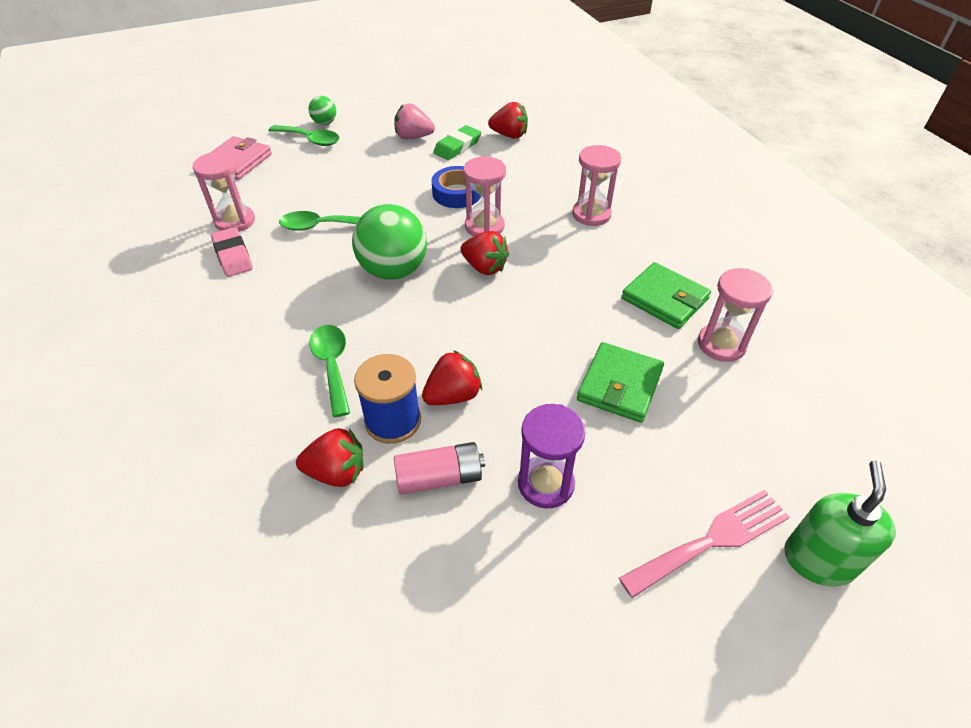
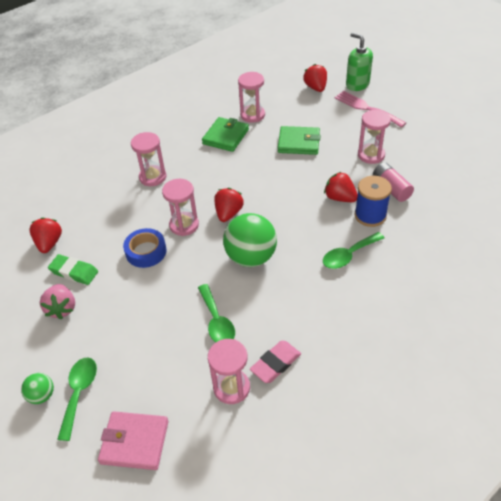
camera: 105 degrees left, 0 degrees up
red strawberry [296,428,364,487] -> red strawberry moved to [303,64,327,92]
purple hourglass [518,404,586,508] -> pink hourglass [358,110,391,164]
green soap dispenser [784,461,896,587] -> green soap dispenser turned 45 degrees clockwise [346,33,373,91]

